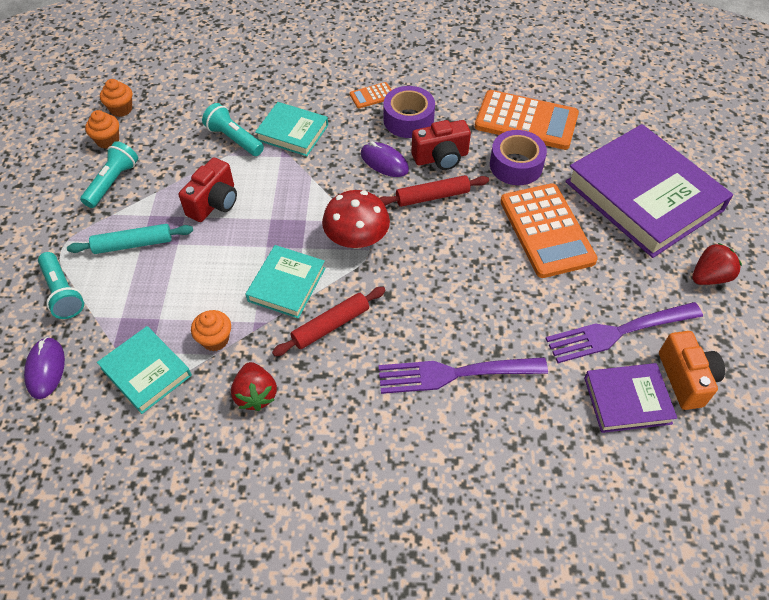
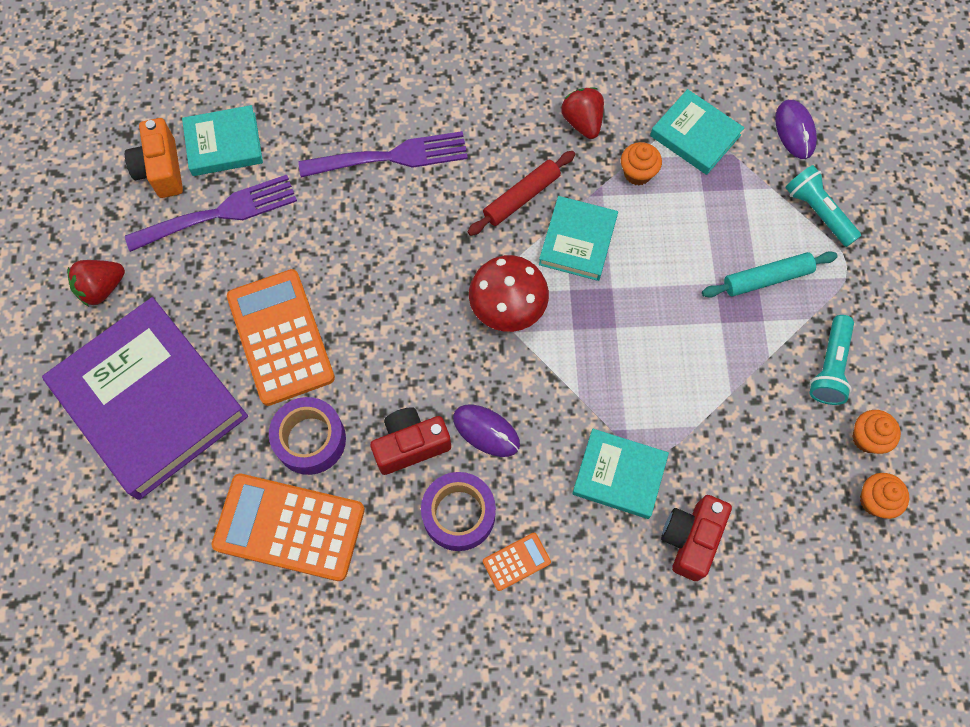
camera: 175 degrees right, 15 degrees up
red camera [179,157,237,222] -> red camera moved to [661,495,732,581]
turquoise flashlight [202,103,264,156] -> none
red rolling pin [380,175,489,207] -> none
purple book [584,363,677,433] -> turquoise book [182,105,263,176]

